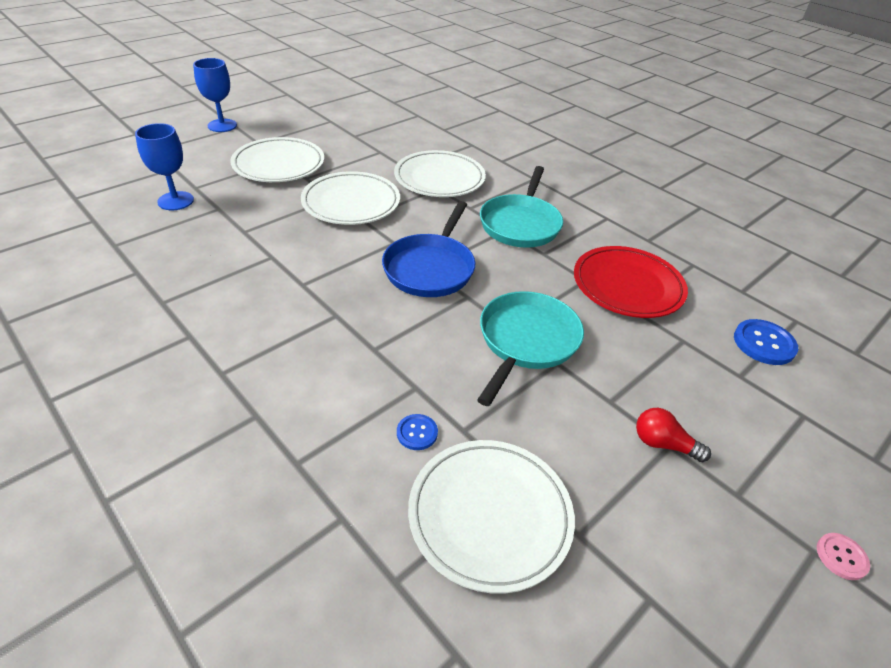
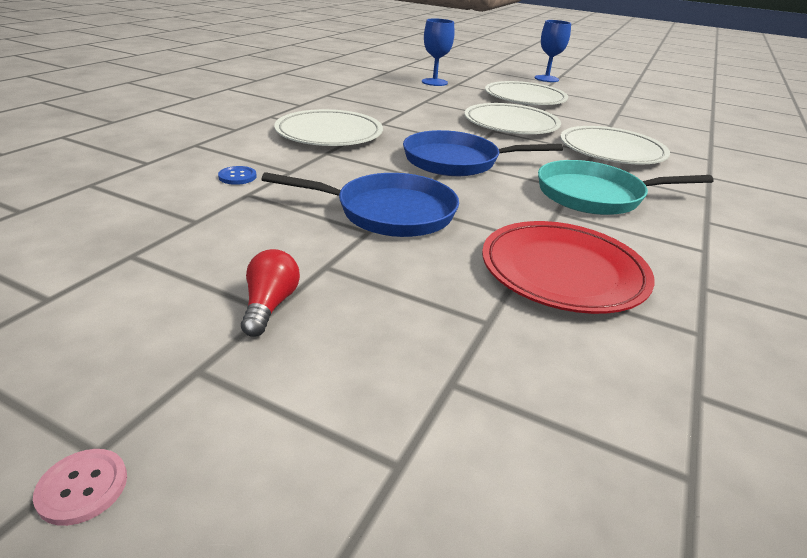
camera: 70 degrees right, 10 degrees down
white plate [408,440,575,594] -> white plate moved to [274,109,383,146]
turquoise pan [477,291,584,406] -> blue pan [261,172,459,237]
blue button [734,319,798,365] -> none

